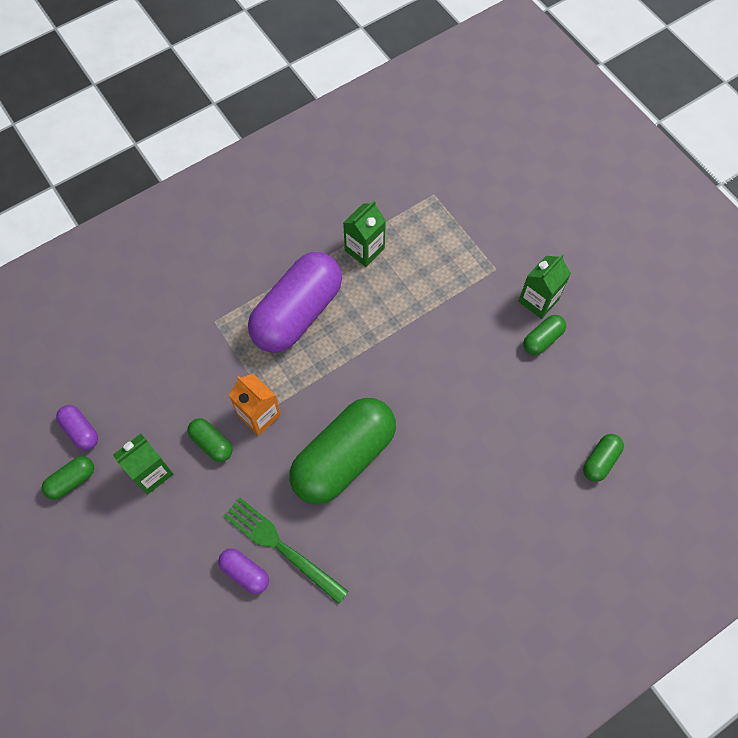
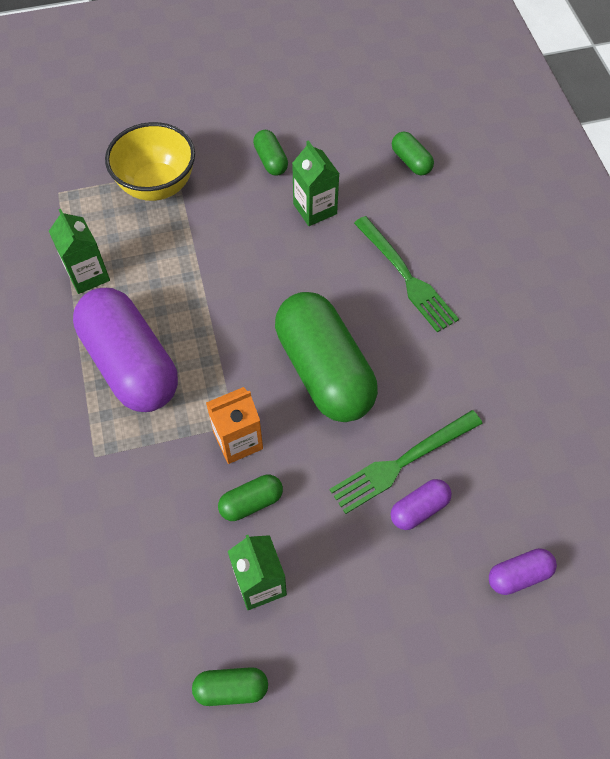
camera: 70 degrees left, 5 degrees down
green capsule [42,456,94,500] -> green capsule turned 75 degrees counterclockwise [192,667,268,706]
purple capsule [56,405,98,450] -> purple capsule moved to [489,548,557,595]
green carton [518,254,571,319] -> green carton moved to [292,140,339,226]
none -> yellow bowl [105,122,195,201]
none -> green fork [354,216,459,333]

